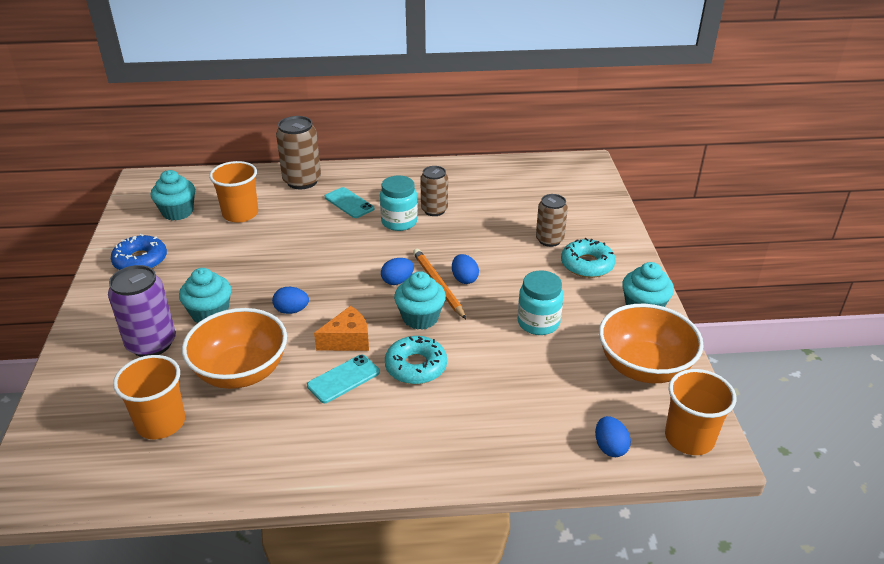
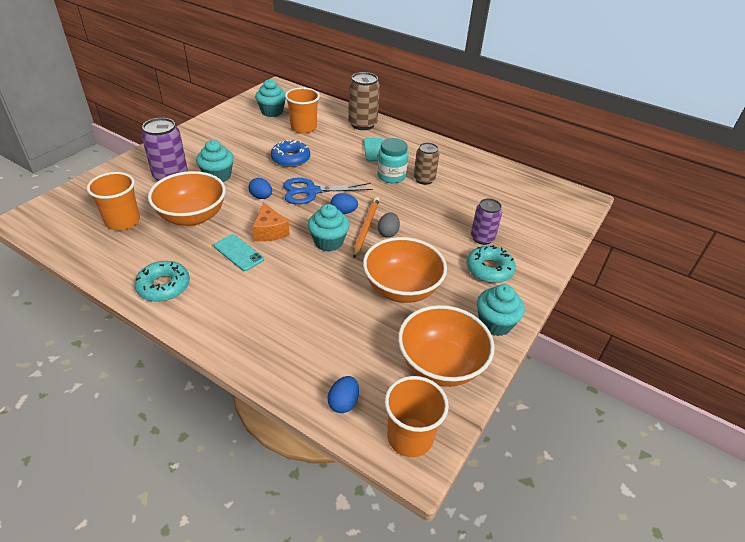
camera: 35 degrees right, 5 degrees up
blue donut [111,234,167,270] -> blue donut moved to [271,139,310,167]
turquoise phone [307,355,380,403] -> turquoise phone turned 45 degrees clockwise [214,234,264,271]
orange cheese [314,306,369,351] -> orange cheese turned 60 degrees clockwise [252,203,289,242]
turquoise donut [385,336,447,384] -> turquoise donut moved to [134,261,190,302]
blue egg [452,254,479,284] -> grey egg [378,212,400,238]
turquoise jar [518,270,563,335] -> orange bowl [363,237,447,303]
brown can [536,194,568,247] -> purple can [471,198,502,245]
none -> blue scissors [283,178,373,204]

